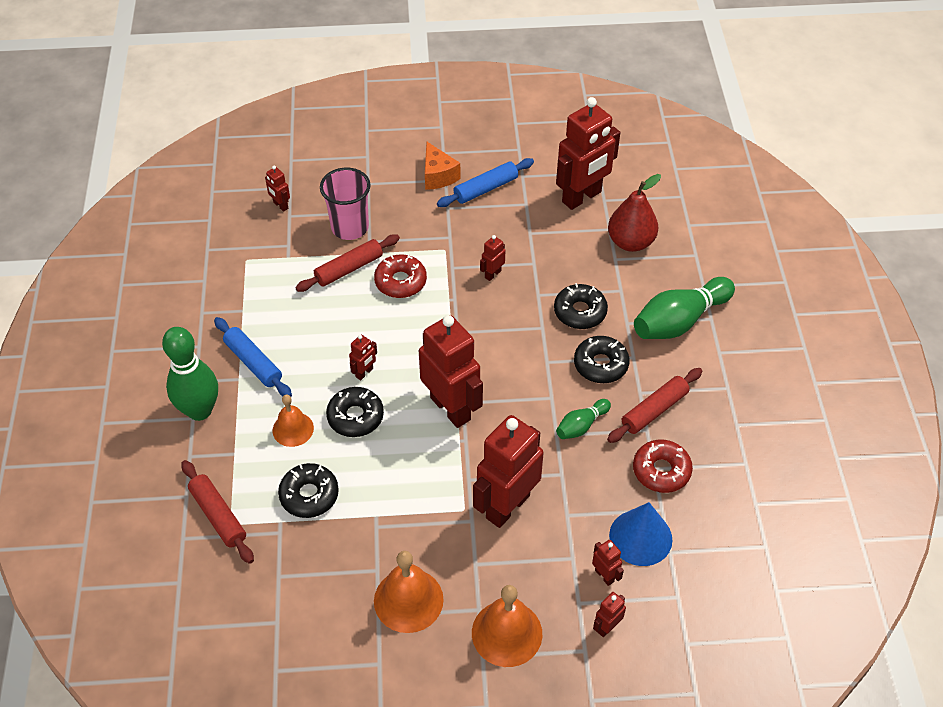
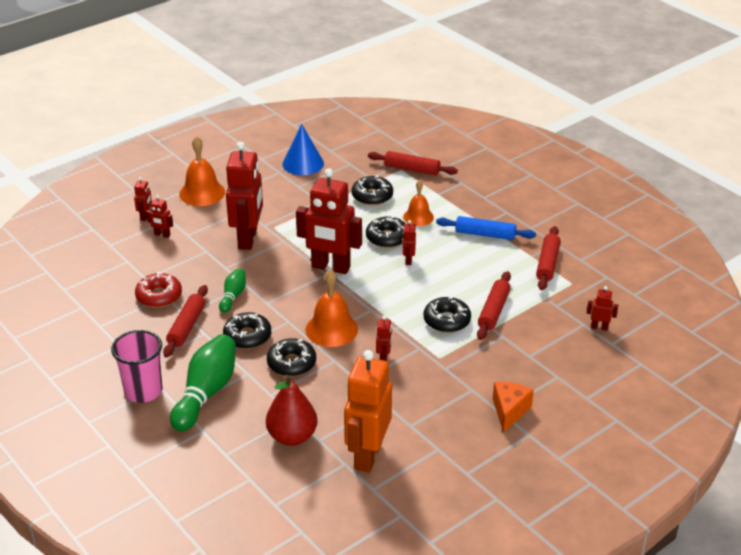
camera: 145 degrees right, 15 degrees down
green bowling pin [162,327,218,421] -> none
pink cup [320,168,371,240] -> pink cup moved to [111,330,162,403]
red donut [374,254,427,298] -> black donut [424,296,471,333]
orange bell [374,551,444,633] -> orange bell moved to [306,269,358,347]
orange cheese [425,142,461,190] -> orange cheese turned 75 degrees clockwise [493,382,534,433]
blue rolling pin [437,158,534,207] -> none
red robot [556,97,620,210] -> orange robot [344,350,392,473]
blue cone [609,502,673,566] -> blue cone moved to [282,124,324,175]
none -> red rolling pin [536,226,561,290]

